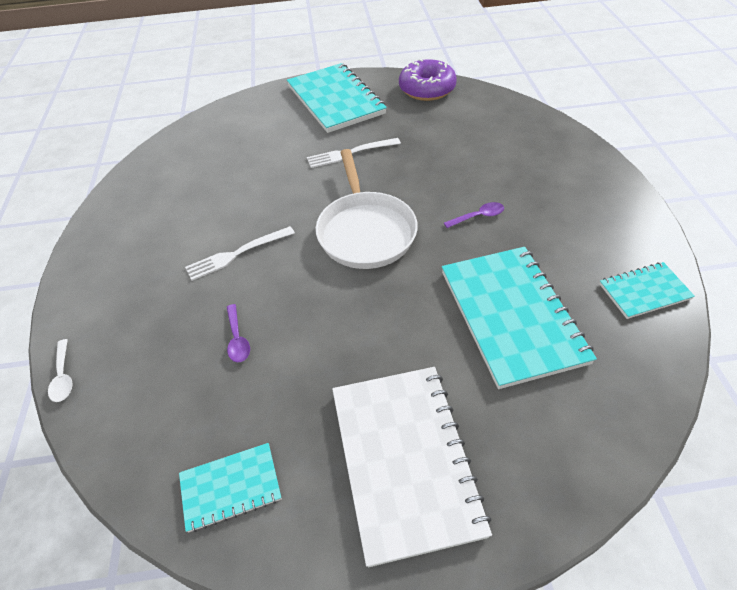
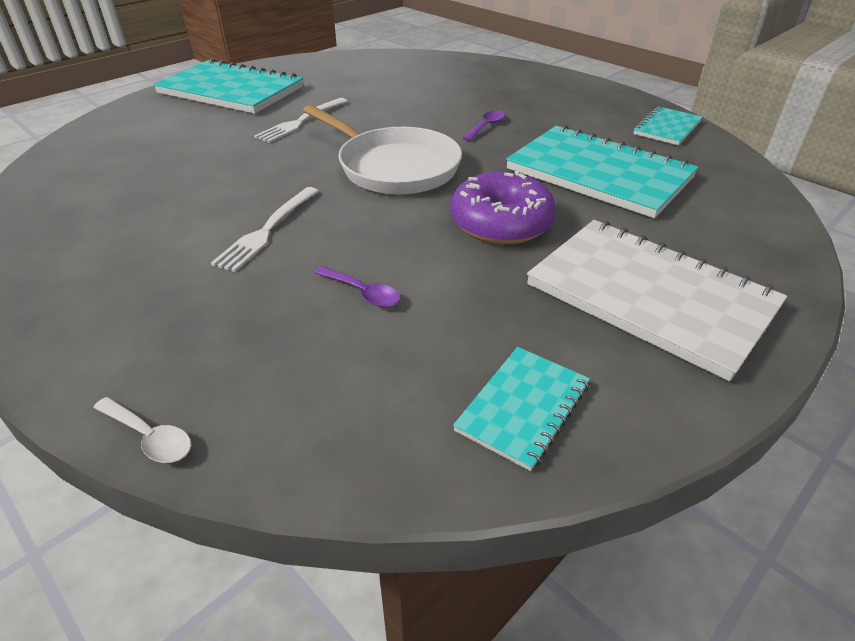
camera: 40 degrees left, 10 degrees down
purple donut [399,59,457,101] -> purple donut moved to [450,170,556,244]

